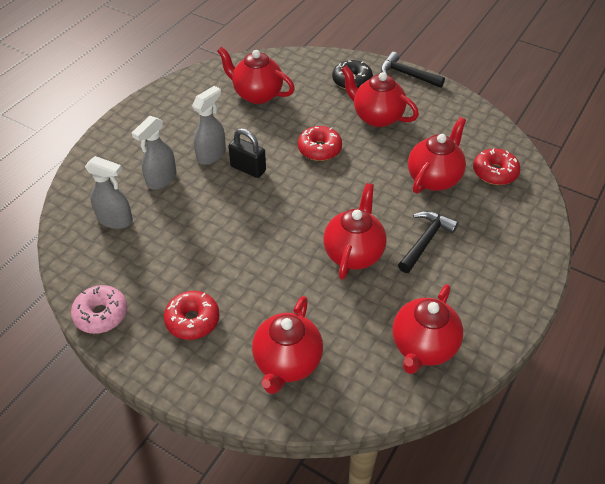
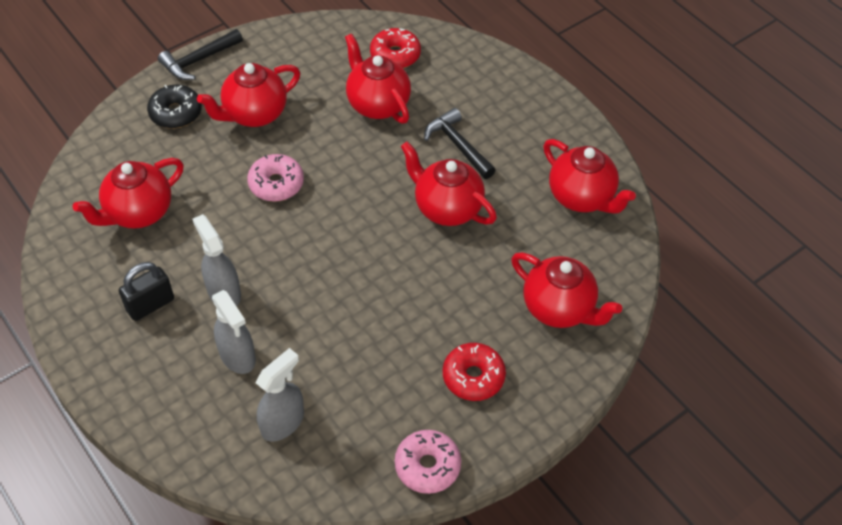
camera: 70 degrees left, 5 degrees up
black padlock [228,128,266,178] -> black padlock moved to [119,262,174,321]
red donut [298,126,342,161] -> pink donut [247,154,304,202]

